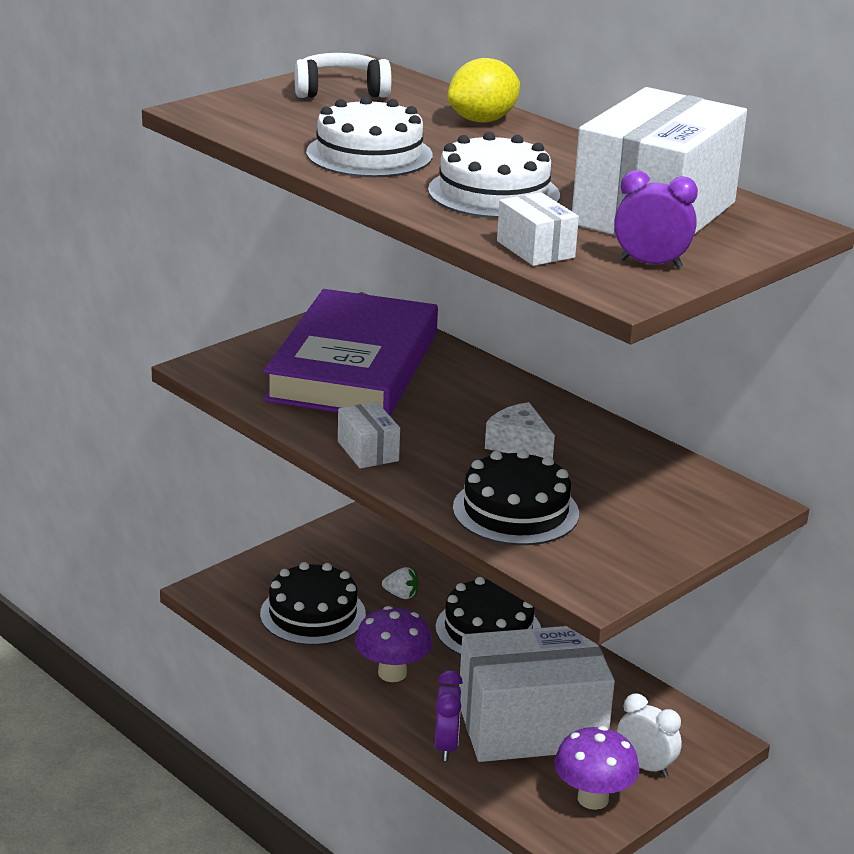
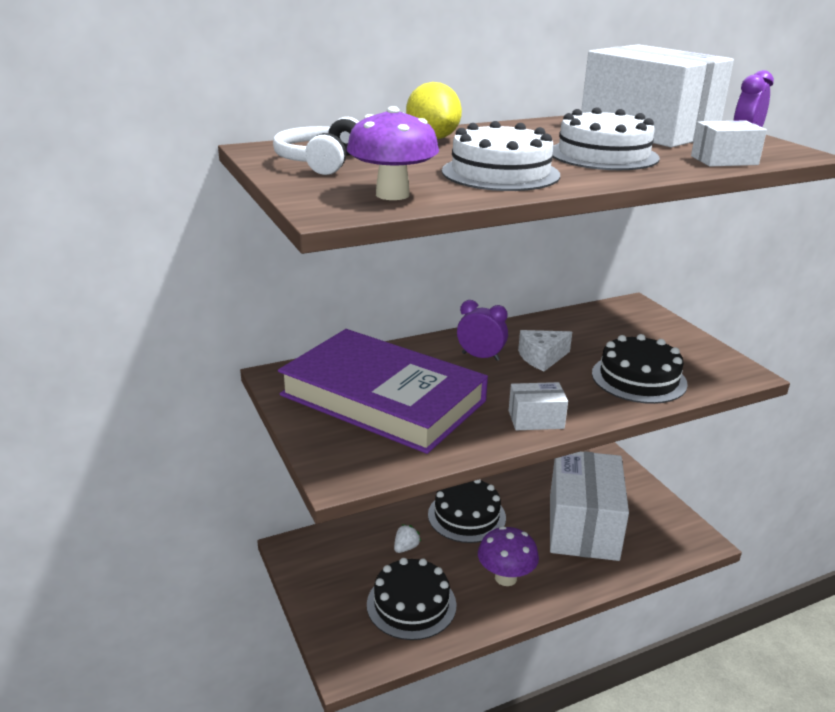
camera: 70 degrees left, 0 degrees up
purple clock [435,670,463,761] -> purple clock moved to [457,300,508,361]
purple mushroom [554,726,639,810] -> purple mushroom moved to [347,106,439,200]
white clock [617,693,682,777] -> none

